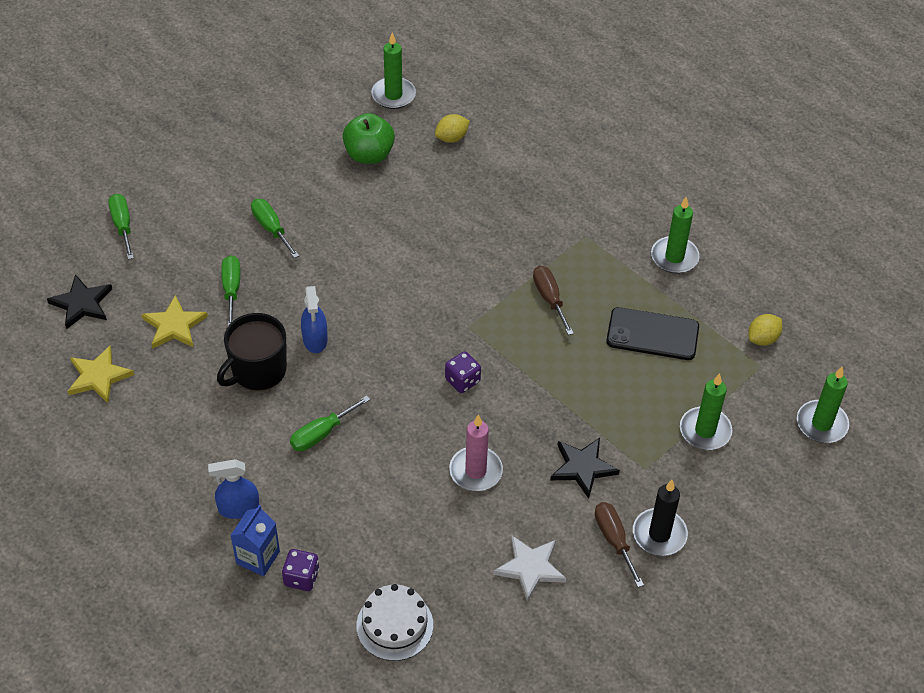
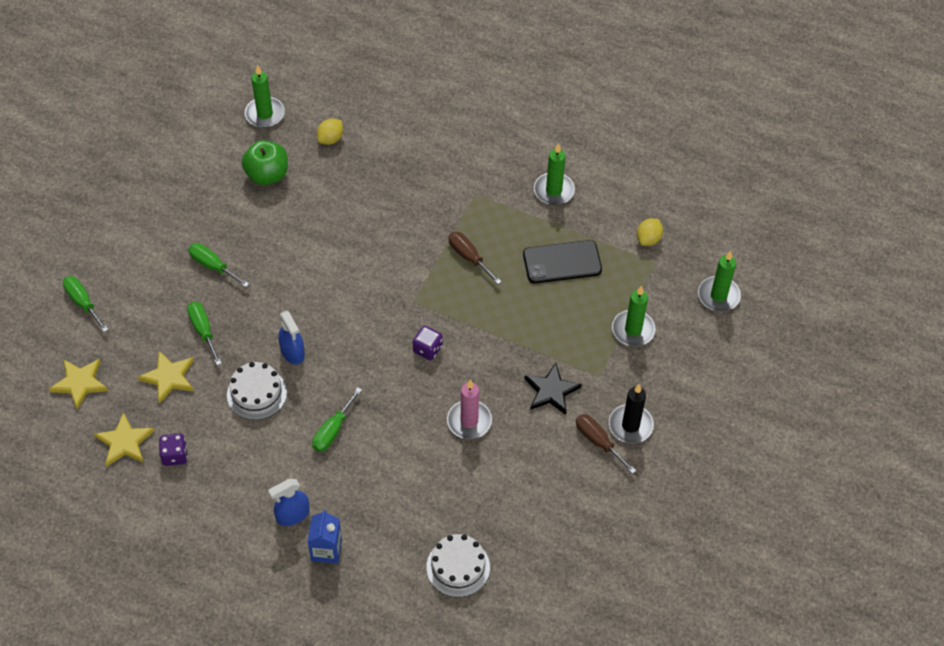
camera: 20 degrees left, 5 degrees up
black star [47,274,112,329] -> yellow star [49,359,108,410]
black mug [217,313,287,391] -> white cake [227,362,287,420]
purple dice [282,549,319,591] -> purple dice moved to [159,434,187,466]
white star [493,535,566,602] -> none

